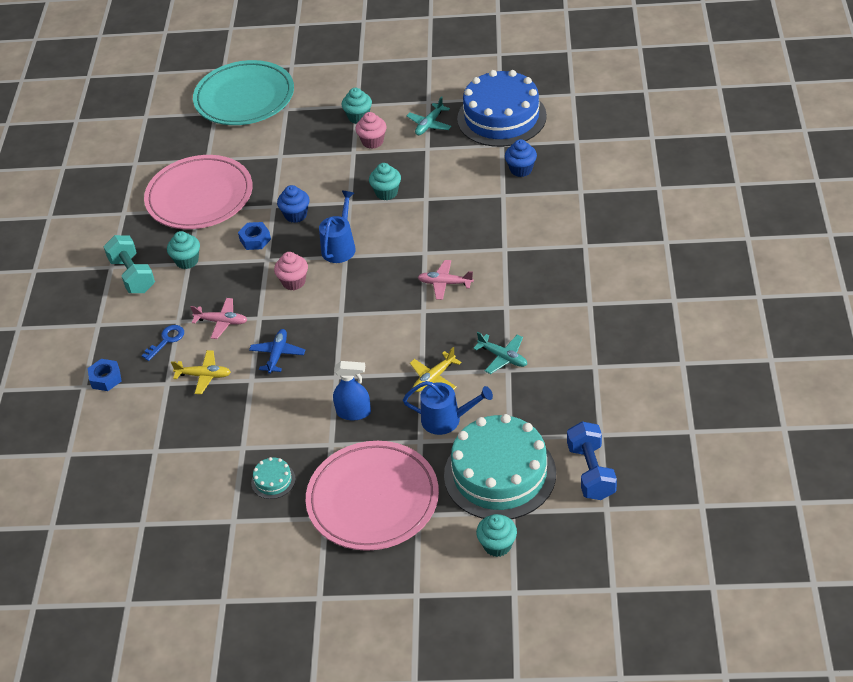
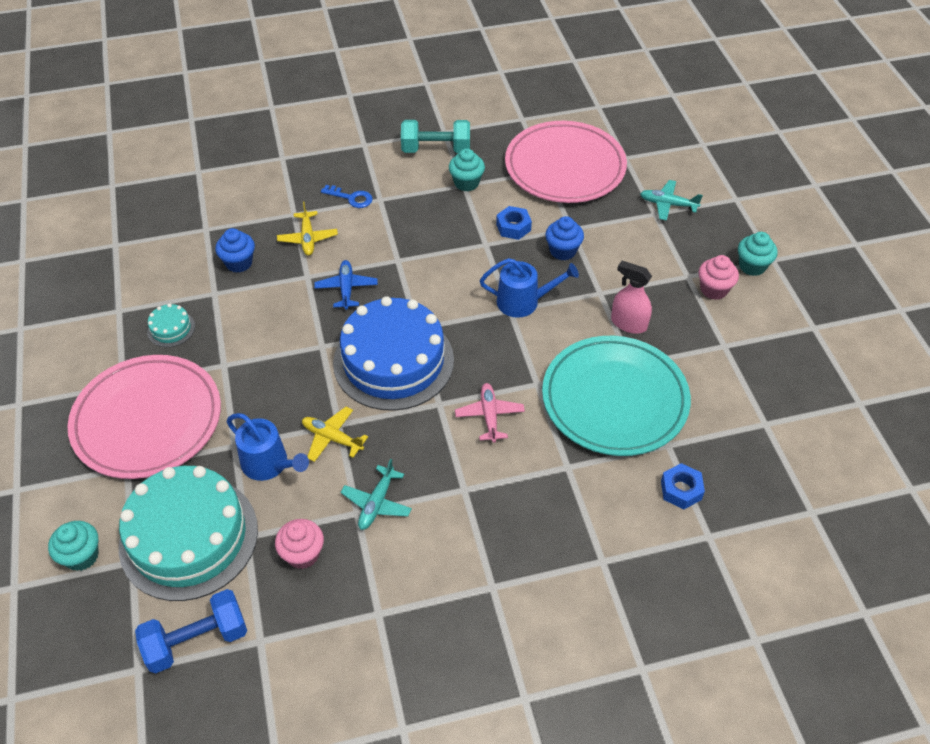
camera: 70 degrees right, 5 degrees up
blue nut [87,359,122,391] -> blue nut moved to [661,463,705,509]
turquoise dumbbell [104,235,155,293] -> turquoise dumbbell turned 45 degrees clockwise [401,120,470,153]
pink plane [190,298,247,339] -> none
turquoise plate [193,60,294,125] -> turquoise plate moved to [542,336,691,456]
blue plane [249,329,305,374] -> blue plane turned 90 degrees counterclockwise [315,260,378,310]
pink cupcake [274,252,308,290] -> pink cupcake moved to [275,519,324,569]
blue spray bottle [333,361,371,420] -> none
turquoise cupcake [369,163,401,200] -> pink spray bottle [611,261,652,334]
blue watering can [403,381,493,435] -> blue watering can turned 45 degrees counterclockwise [227,413,309,481]
turquoise plane [407,96,452,135] -> turquoise plane moved to [640,180,703,221]
blue cake [457,70,547,147] -> blue cake moved to [333,296,454,411]
blue cupcake [505,139,537,177] -> blue cupcake moved to [215,228,255,273]

